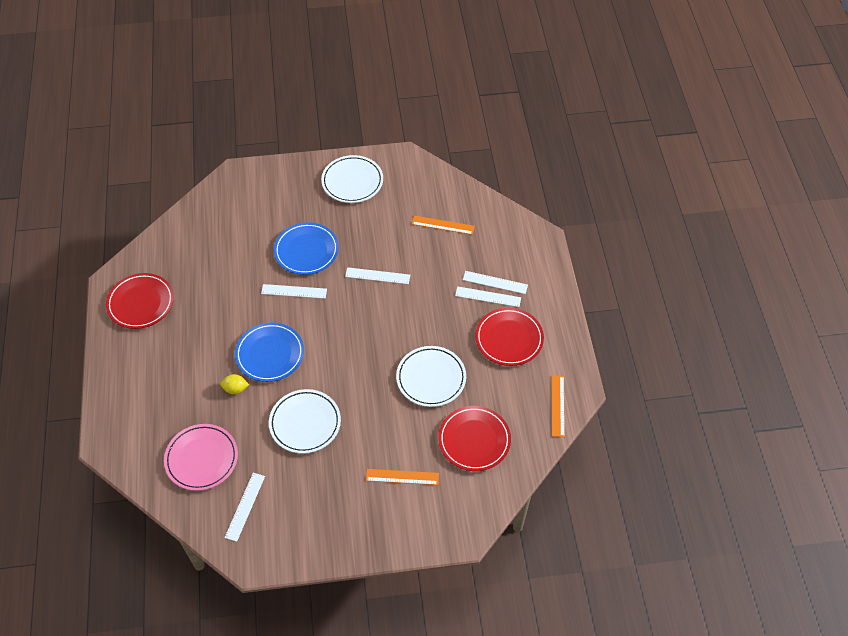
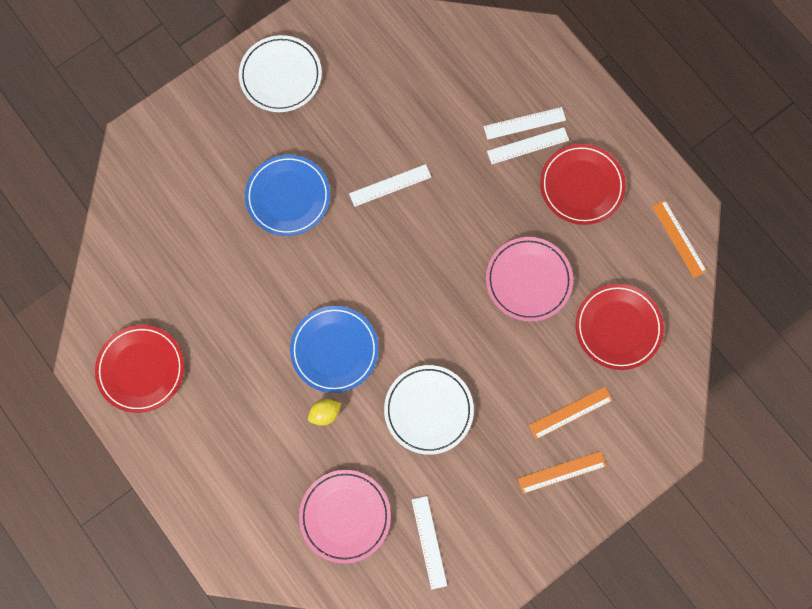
camera: 30 degrees left, 20 degrees up
white ruler [261,284,327,299] -> none
white plate [396,346,466,407] -> pink plate [486,237,573,321]
orange ruler [412,216,475,235] -> orange ruler moved to [518,451,606,494]

